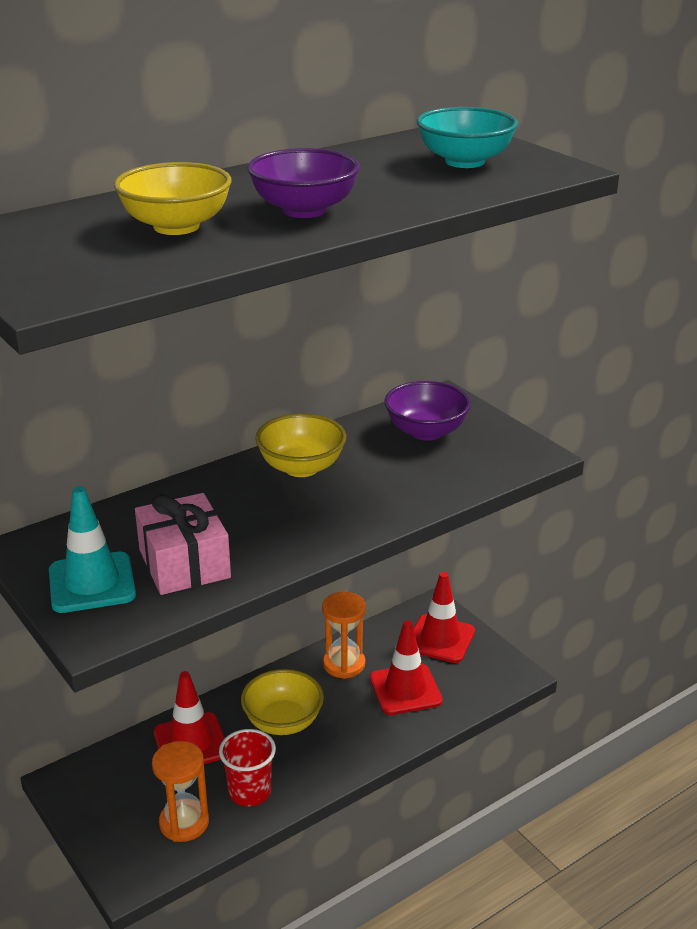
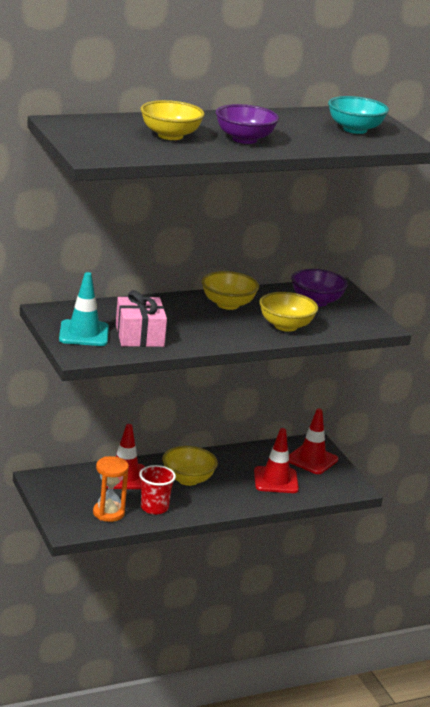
camera: 10 degrees right, 5 degrees down
orange hourglass [322,592,366,679] -> none
none -> yellow bowl [259,292,318,332]

